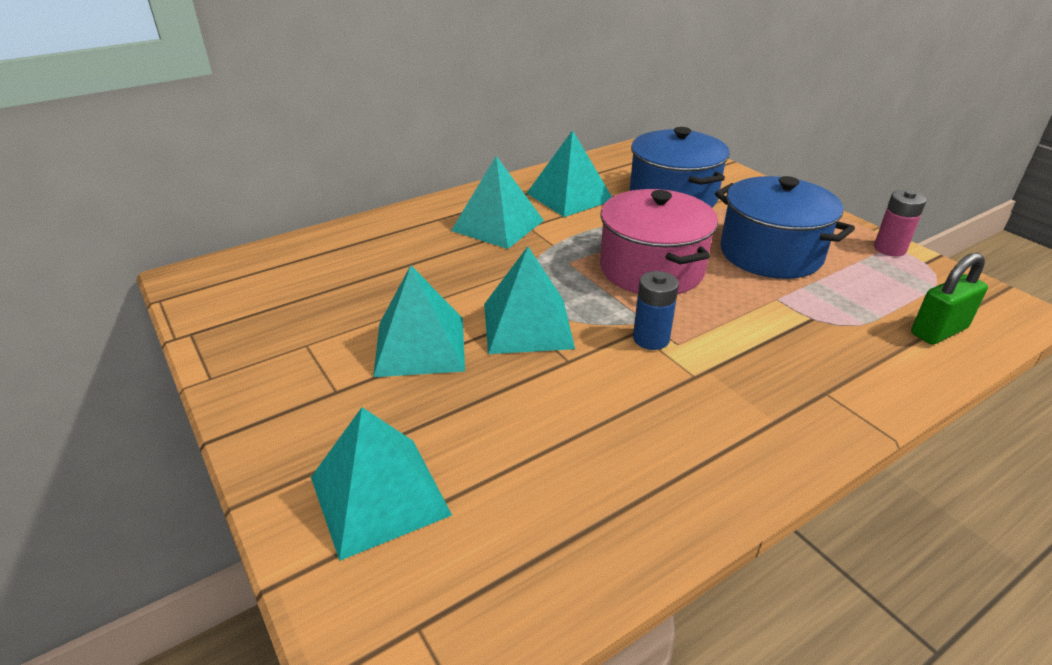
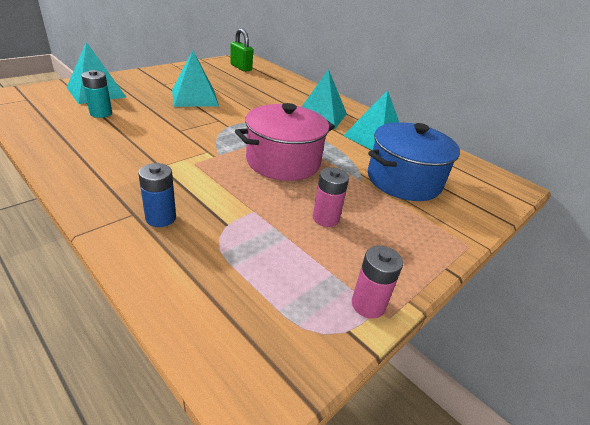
camera: 75 degrees right, 0 degrees up
turquoise pyramid [484,246,575,354] -> none
blue battery [633,271,679,350] -> blue battery moved to [138,163,176,227]
blue pot [715,176,855,279] -> pink battery [313,167,349,227]
green padlock [911,252,988,345] -> green padlock moved to [230,28,253,72]
none -> turquoise battery [81,70,112,118]

